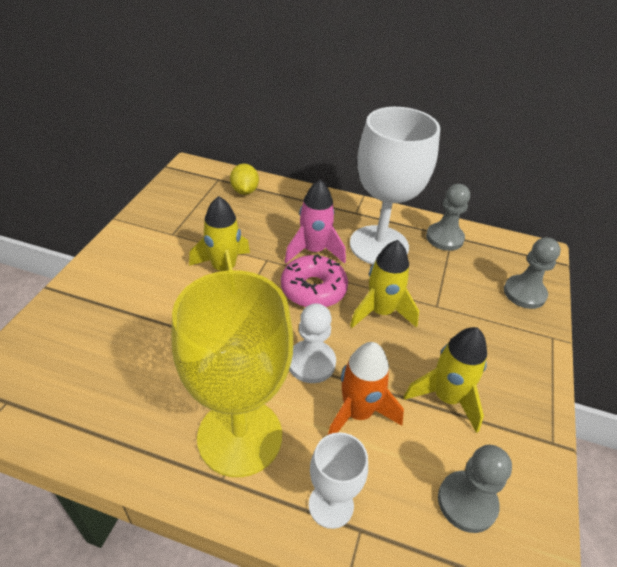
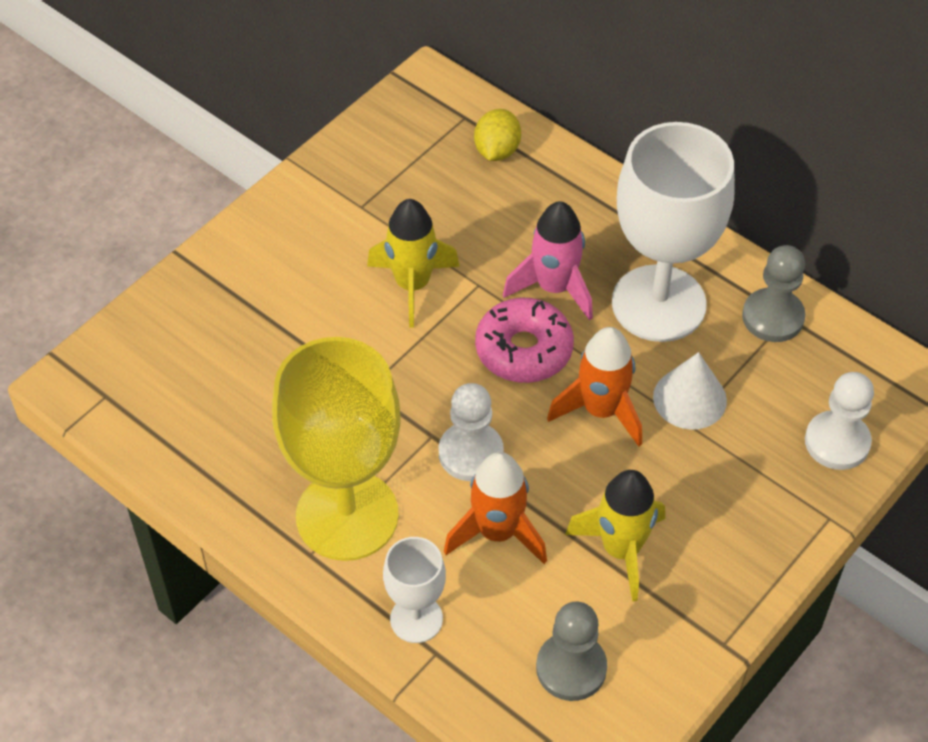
camera: 25 degrees right, 10 degrees up
yellow rocket [350,240,419,328] -> orange rocket [547,327,642,447]
grey pawn [504,237,561,309] -> white pawn [805,372,874,470]
none -> white cone [653,352,727,430]

